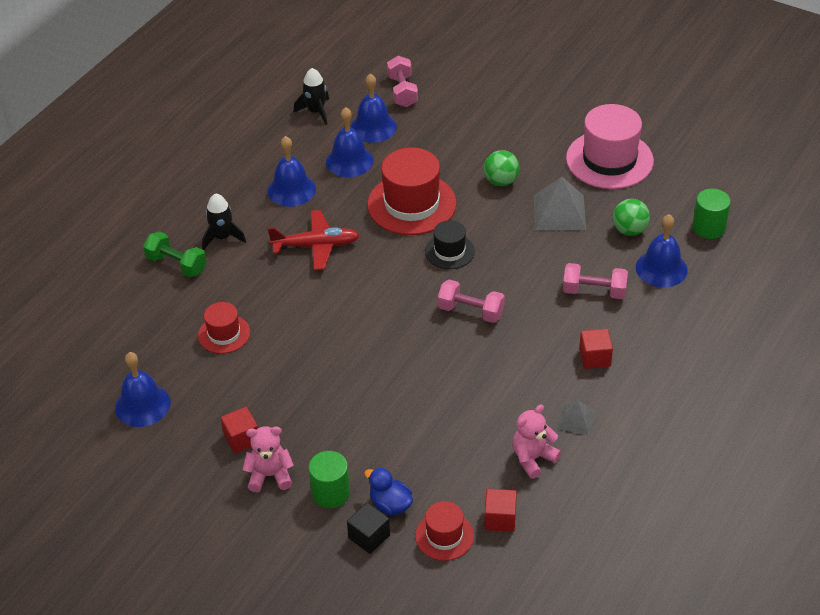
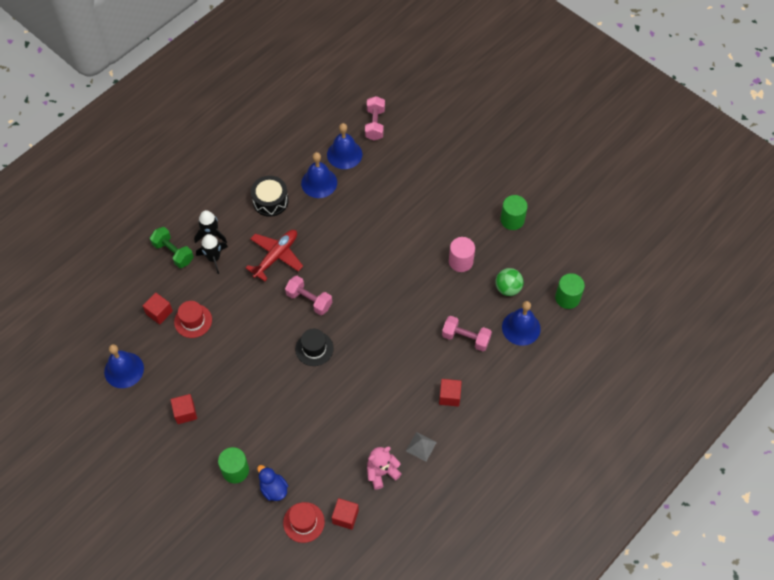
camera: 10 degrees right, 15 degrees up
pink teddy bear [243,426,294,492] -> none
blue bell [267,136,316,207] -> black drum [251,176,289,217]
red plane [267,210,360,270] -> red plane turned 60 degrees counterclockwise [246,230,303,281]
black rocket [293,68,329,125] -> black rocket moved to [196,234,228,274]
black cube [347,503,390,554] -> none
red hat [367,147,457,235] -> none
black hat [425,220,475,269] -> black hat moved to [295,329,334,366]
pink dumbbell [438,280,505,323] -> pink dumbbell moved to [285,276,332,315]
green ball [484,150,520,186] -> none
grey pyramid [534,177,586,230] -> pink cylinder [449,237,475,272]
pink hat [566,104,654,189] -> green cylinder [500,195,528,230]
none -> red cube [143,293,173,325]

